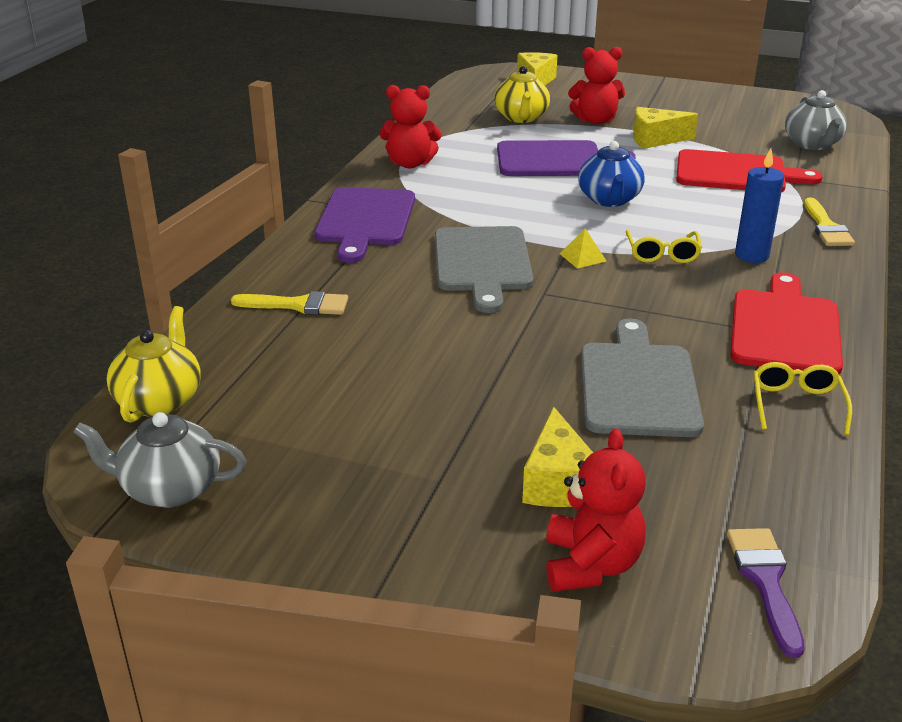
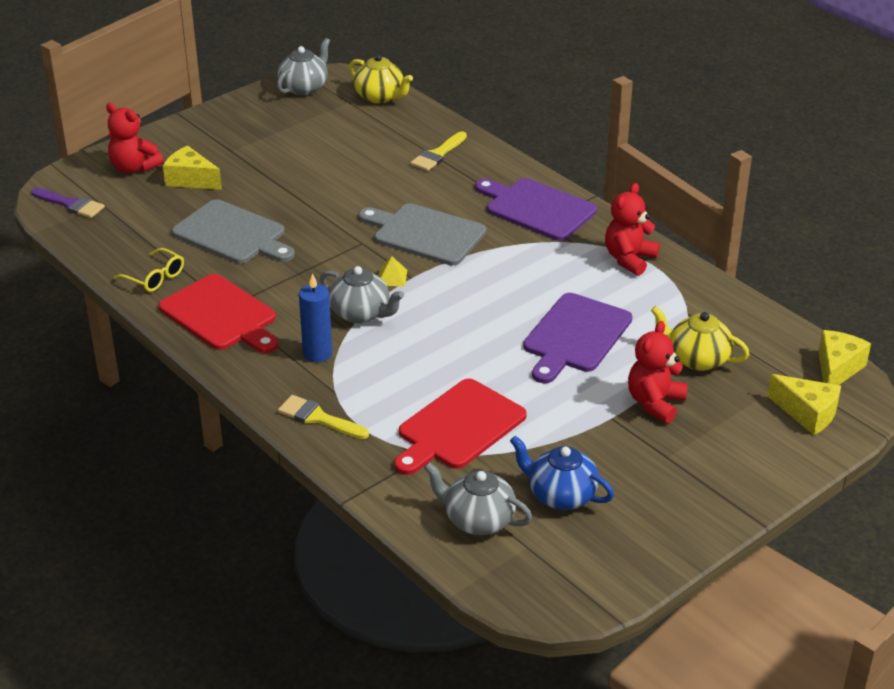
camera: 120 degrees right, 5 degrees up
blue teapot [578,141,645,207] -> blue teapot moved to [510,436,614,510]
yellow glasses [626,230,702,263] -> grey teapot [320,266,404,323]
yellow cheese [633,107,698,149] -> yellow cheese moved to [818,330,871,385]

